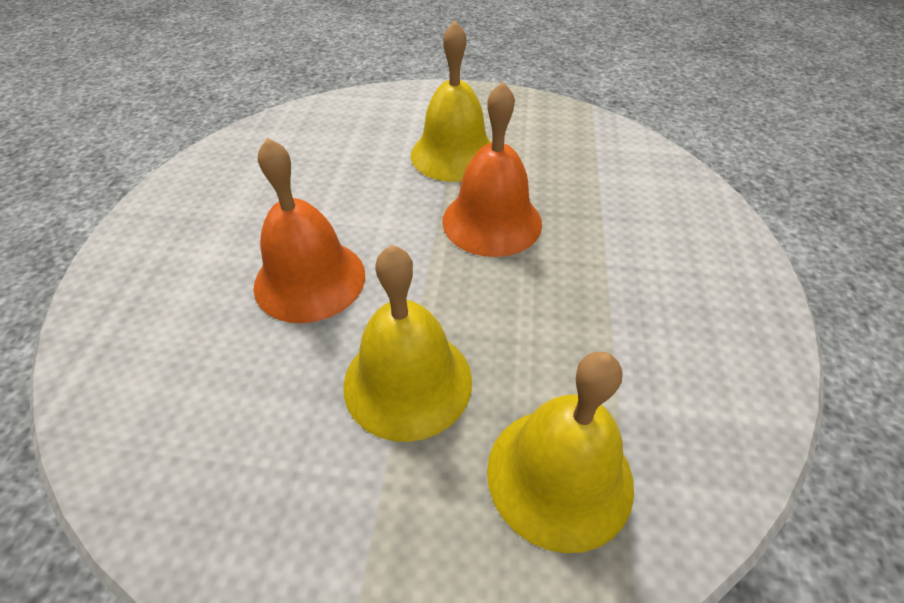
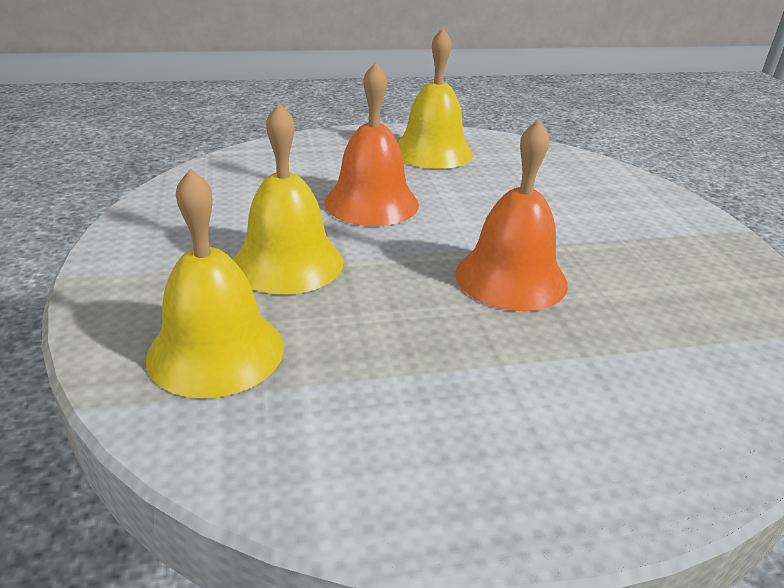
camera: 70 degrees right, 15 degrees down
yellow bell [411,21,492,182] -> yellow bell moved to [398,28,473,169]

